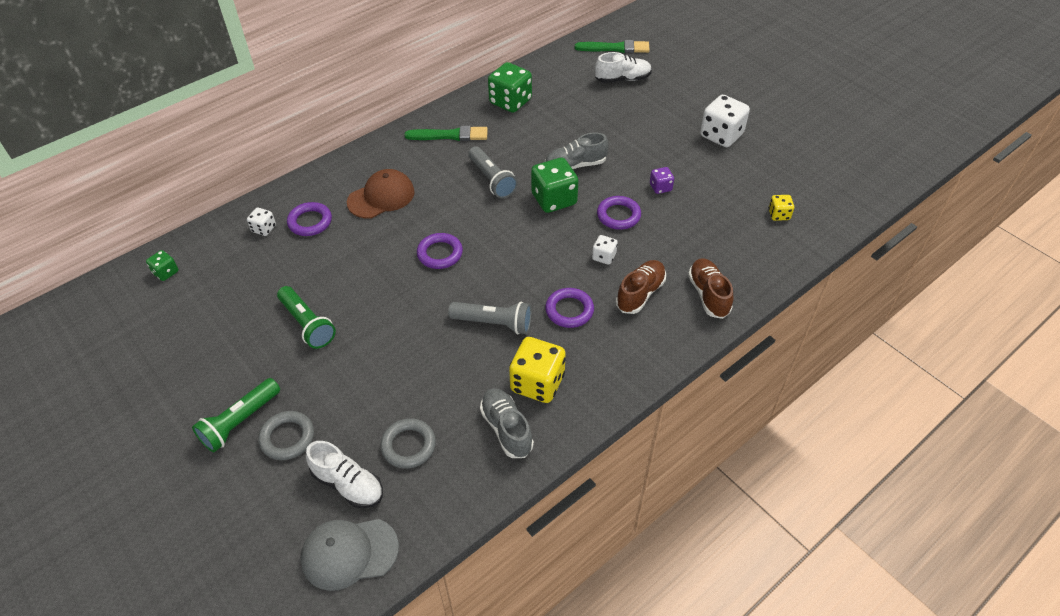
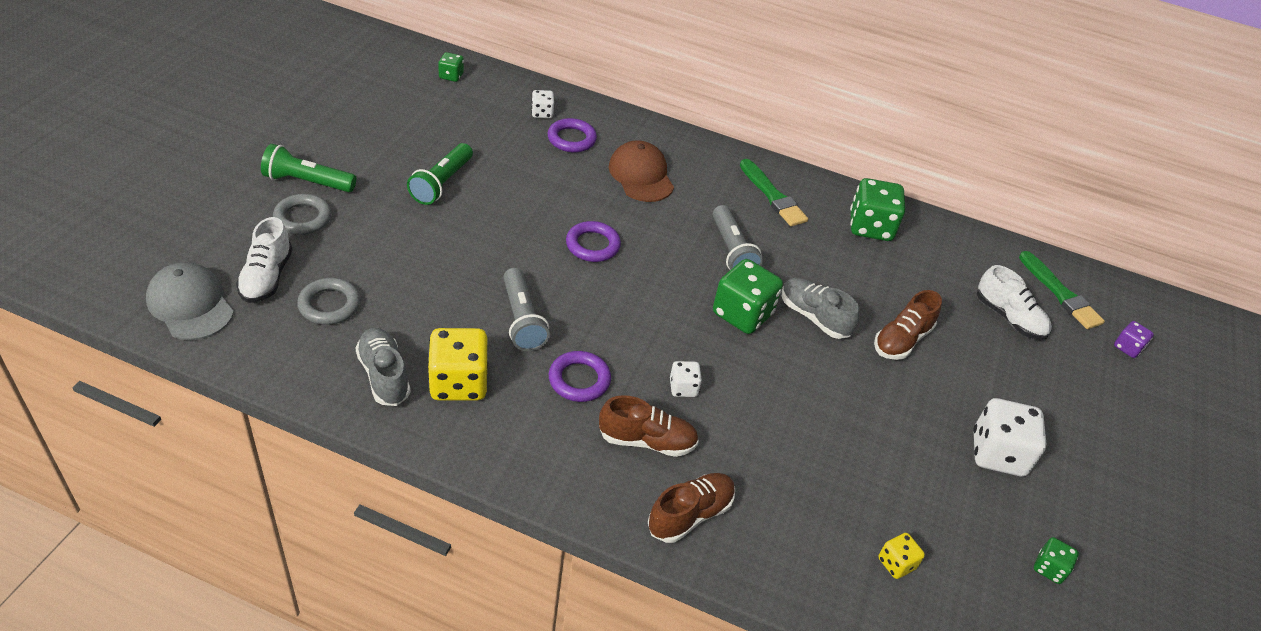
camera: 55 degrees right, 5 degrees down
brown cap [347,169,415,219] -> brown cap turned 135 degrees counterclockwise [609,141,674,202]
grey flashlight [468,146,518,198] -> grey flashlight turned 45 degrees counterclockwise [713,205,763,270]
grey shoe [480,388,534,458] -> grey shoe turned 60 degrees counterclockwise [355,328,411,406]
purple ring [597,196,641,230] -> none
purple dice [650,167,674,194] -> purple dice moved to [1114,321,1154,358]
none -> brown shoe [874,290,942,360]
none -> green dice [1034,537,1079,584]

